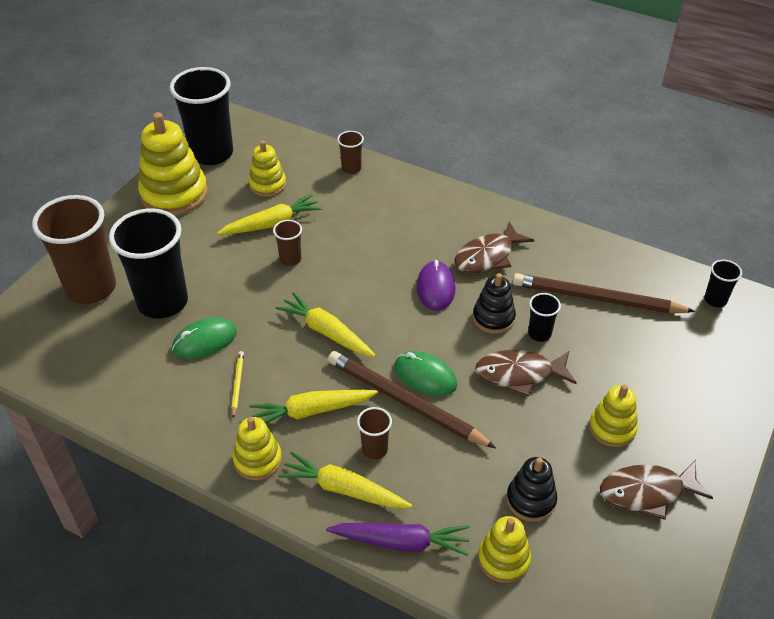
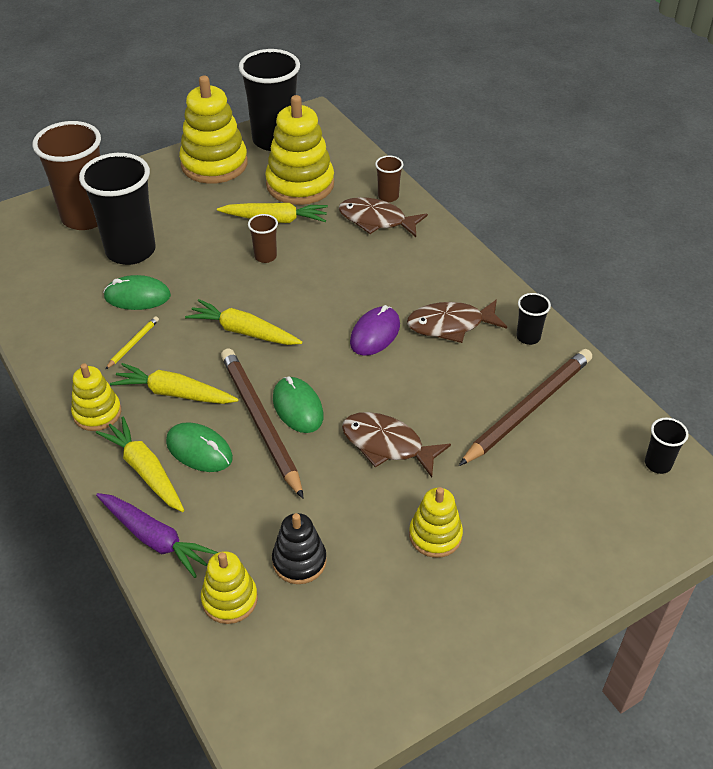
camera: 30 degrees right, 0 degrees up
yellow stacking toy [248,141,286,197] -> yellow stacking toy [265,95,334,205], size x1.78
yellow carrot [275,292,376,357] -> yellow carrot turned 45 degrees counterclockwise [185,299,302,345]
brown cup [357,407,392,460] -> green mouse [166,422,233,472]
black stacking toy [473,273,516,334] -> none
brown pencil [513,273,695,313] -> brown pencil turned 90 degrees clockwise [459,349,592,466]
black cup [528,293,561,342] -> black cup moved to [516,293,551,345]
brown fish [600,460,713,520] -> brown fish moved to [339,197,428,237]

